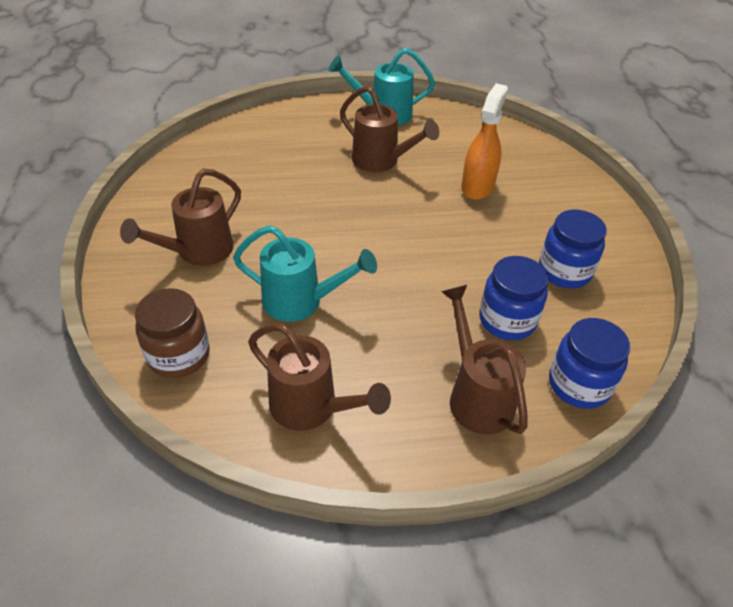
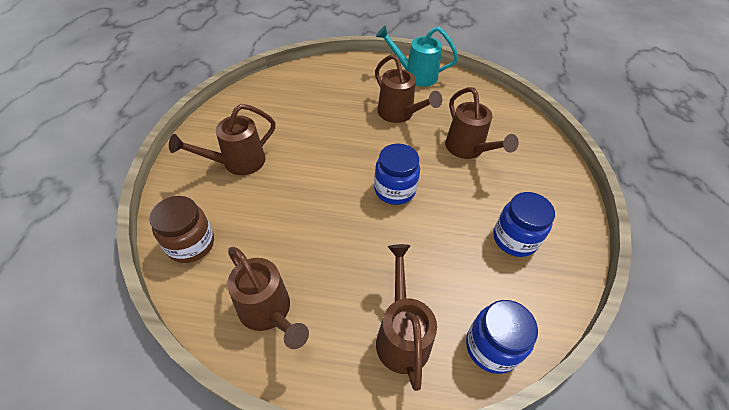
camera: 15 degrees right, 5 degrees up
turquoise watering can [233,225,377,322] -> none
orange spray bottle [461,83,508,200] -> brown watering can [445,87,519,159]
blue jar [479,256,548,340] -> blue jar moved to [374,143,420,205]

